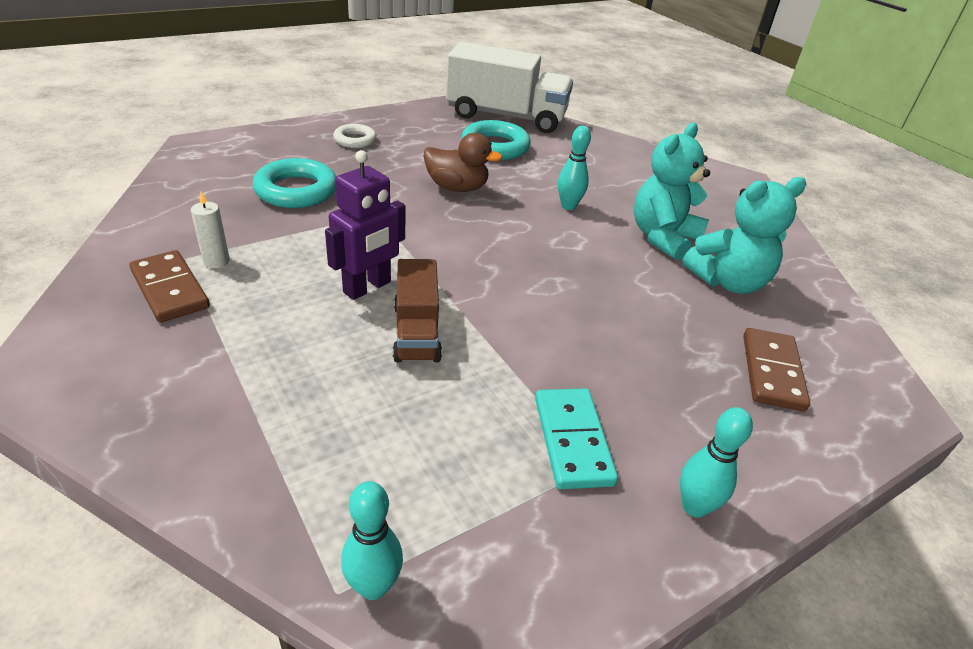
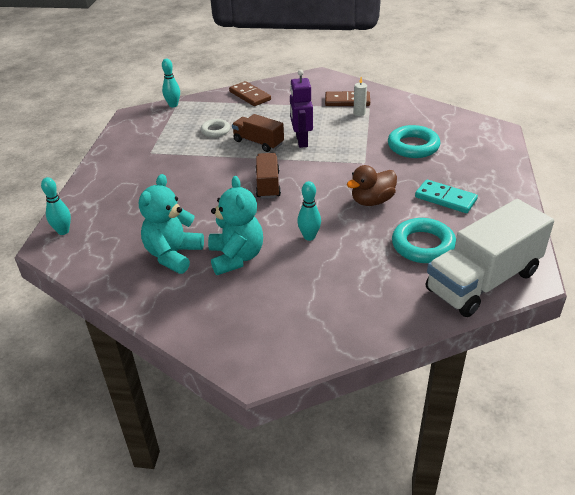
camera: 135 degrees right, 0 degrees up
white ring [333,124,377,148] -> white ring moved to [201,119,230,137]
turquoise domino [535,388,618,489] -> turquoise domino moved to [415,180,478,213]
turquoise bowling pin [680,407,753,518] -> turquoise bowling pin moved to [41,177,71,235]
brown domino [743,328,810,412] -> brown domino moved to [229,81,271,106]
none -> brown truck [255,153,281,199]

